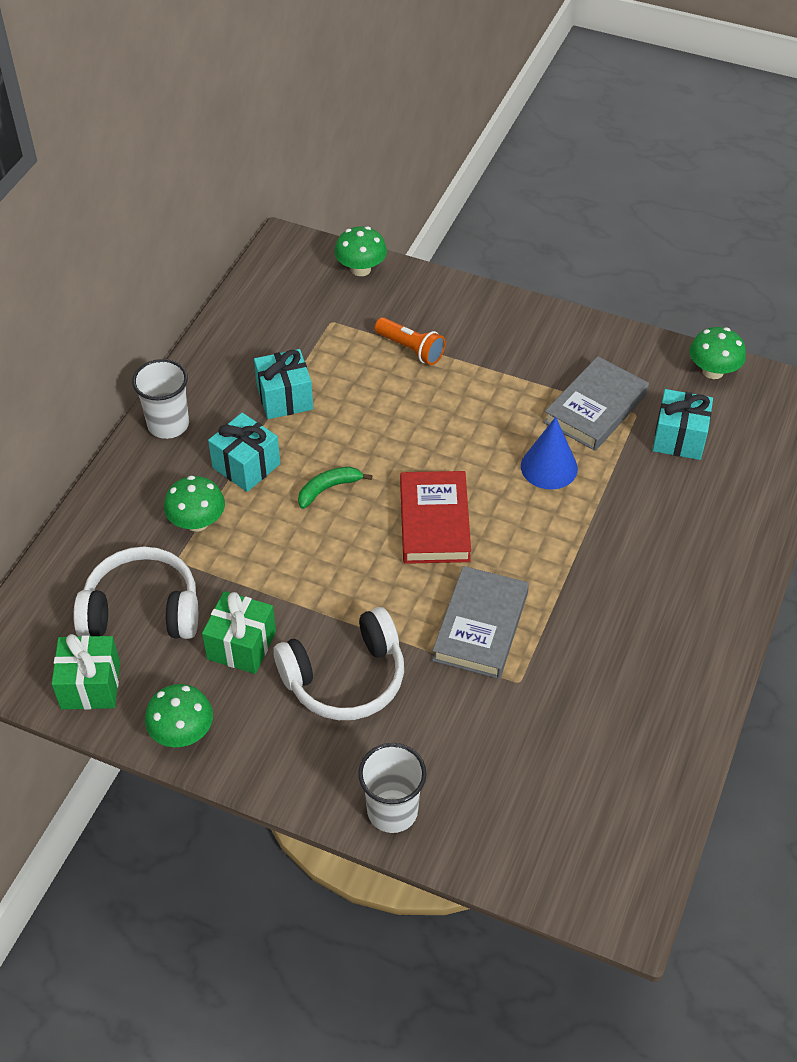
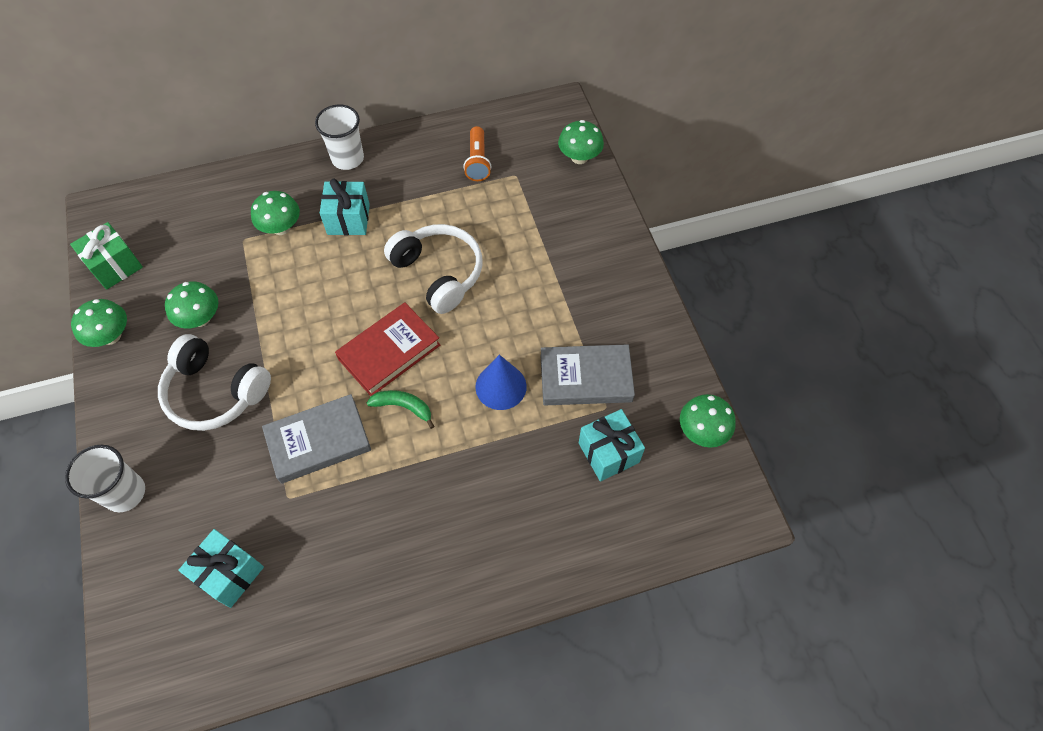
camera: 50 degrees right, 10 degrees up
white headphones [73,546,198,639] -> white headphones moved to [384,224,482,314]
green gift [202,591,276,674] -> green mushroom [165,281,218,329]
turquoise gift [254,349,313,419] -> turquoise gift moved to [178,529,264,608]
green banana [298,467,372,509] -> green banana moved to [367,390,434,429]
orange flashlight [374,317,446,365] -> orange flashlight moved to [463,126,491,181]

